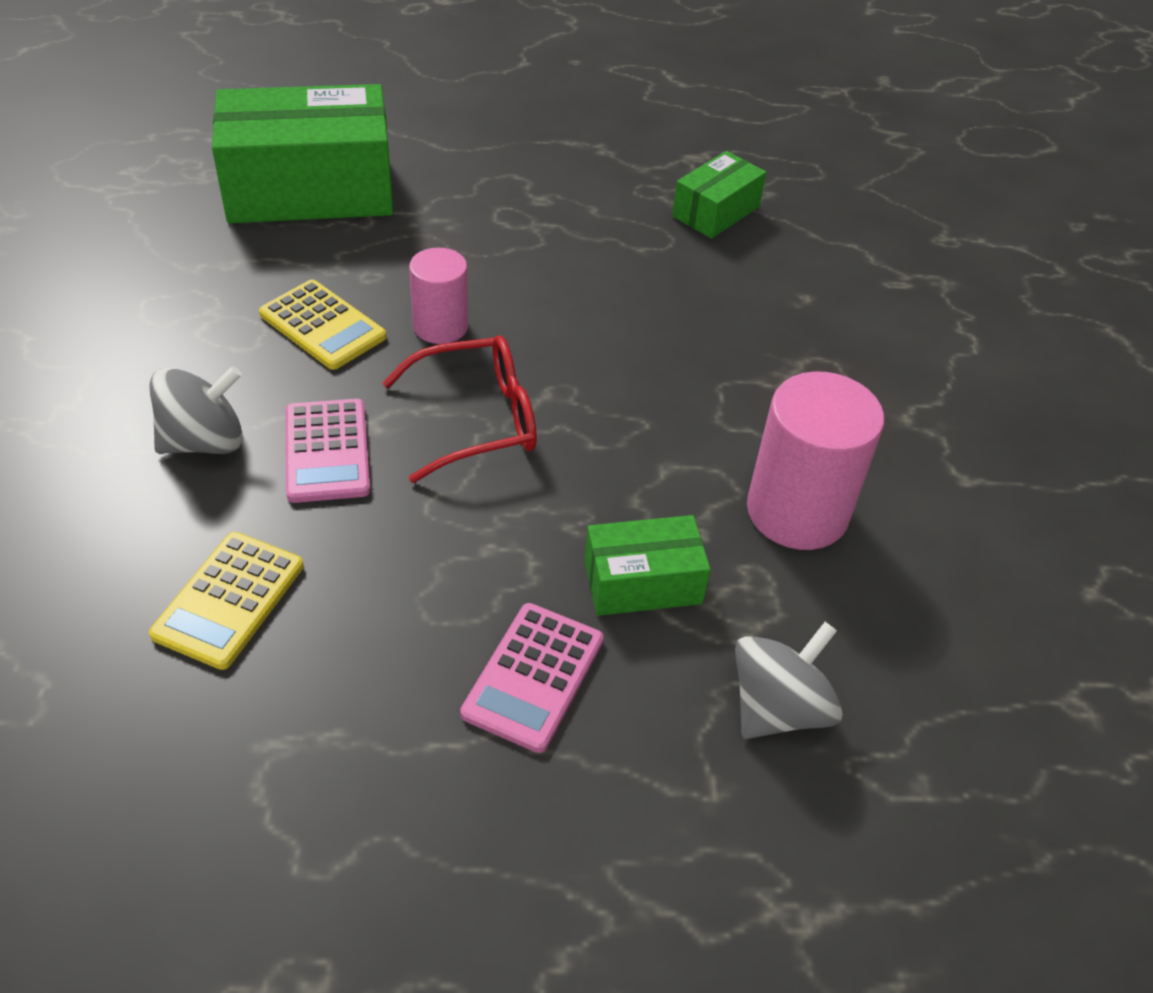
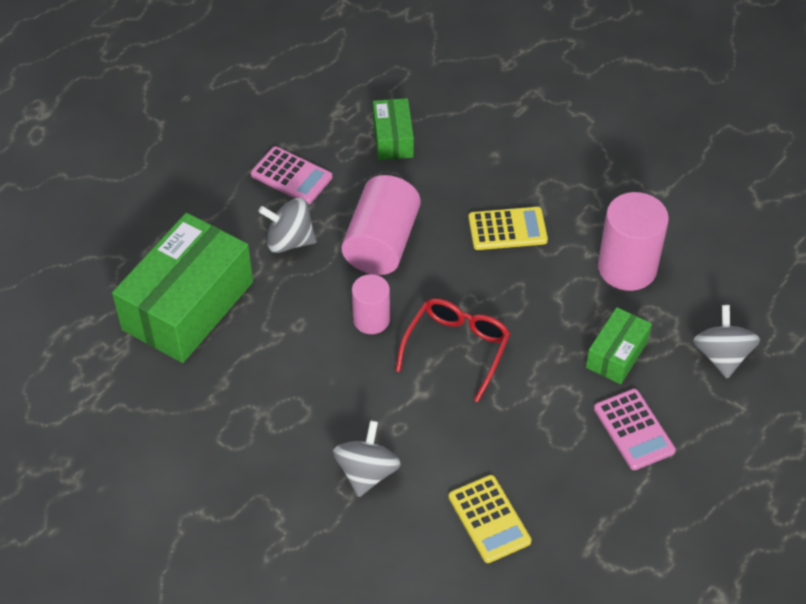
camera: 45 degrees left, 5 degrees up
yellow calculator [259,280,386,370] -> yellow calculator moved to [468,207,548,250]
pink calculator [286,399,370,503] -> pink calculator moved to [251,146,332,204]
none -> grey spinning top [258,198,317,253]
none -> pink cylinder [341,175,421,275]

